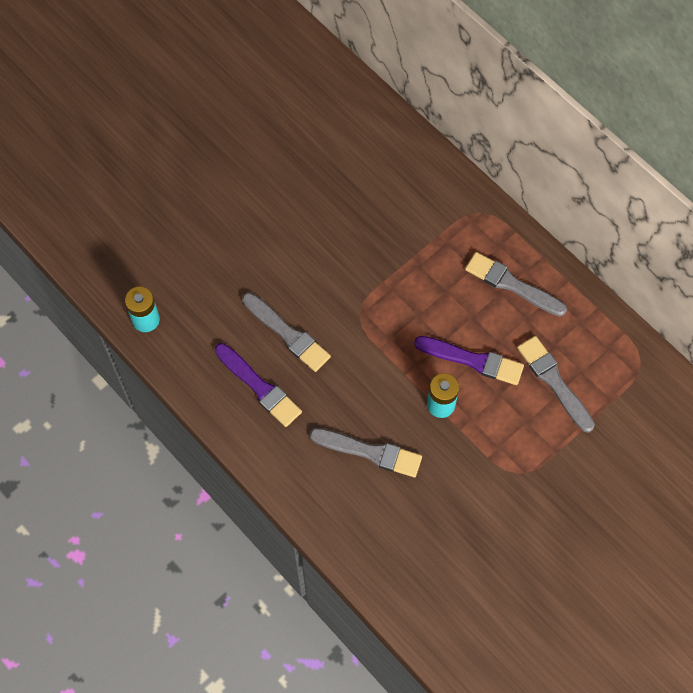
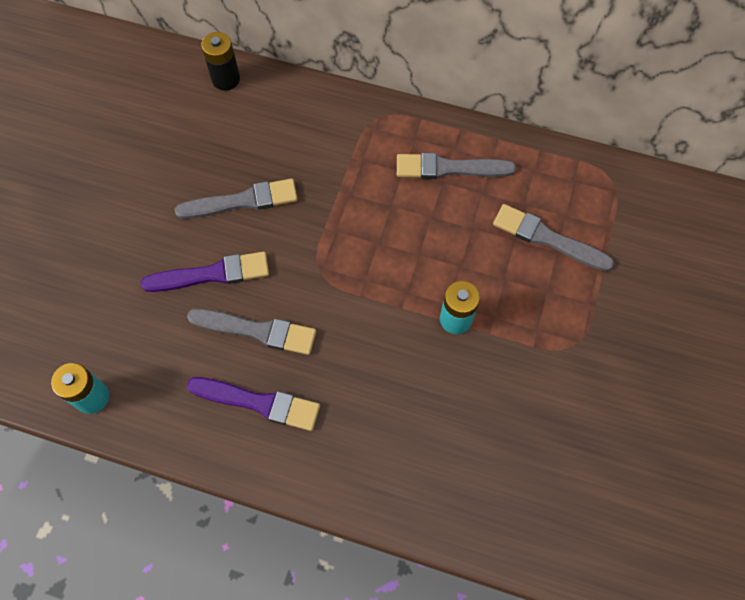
camera: 30 degrees left, 0 degrees up
grey brush [309,428,422,477] -> grey brush moved to [175,179,298,219]
purple brush [414,336,524,385] -> purple brush moved to [141,251,269,292]
none -> black battery [201,32,240,91]

